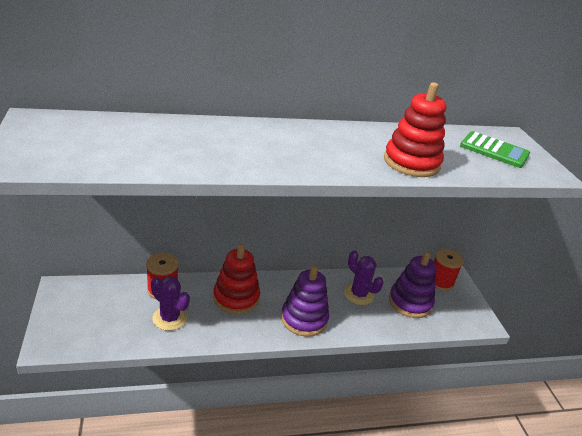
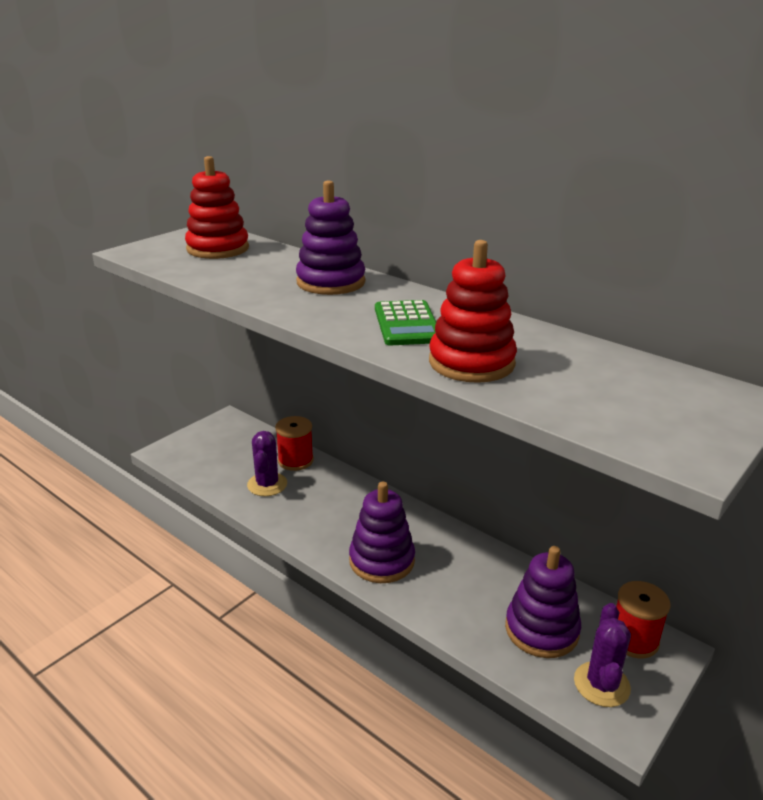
camera: 55 degrees right, 5 degrees down
red stacking toy [213,244,260,314] -> red stacking toy moved to [185,156,249,259]
purple cactus [344,251,384,305] -> purple cactus moved to [574,603,631,707]
green calculator [460,131,530,168] -> green calculator moved to [375,300,436,345]
none -> purple stacking toy [296,180,365,295]

